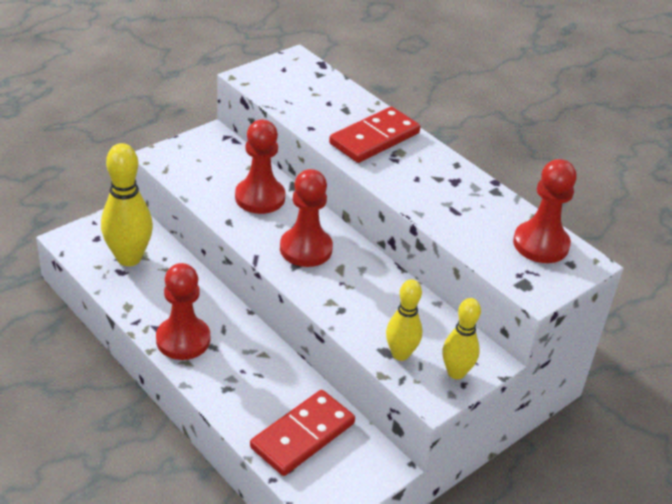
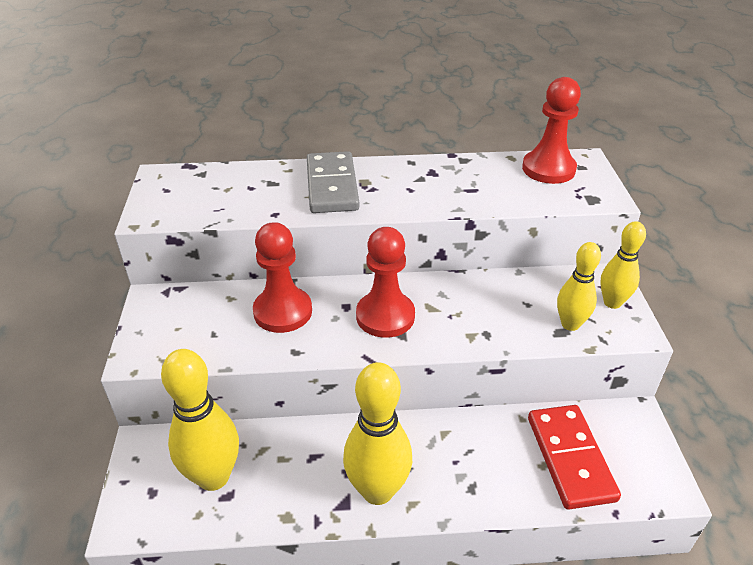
camera: 50 degrees left, 0 degrees up
red pawn [156,263,210,360] -> yellow bowling pin [343,362,412,505]
red domino [329,107,420,163] -> grey domino [307,151,360,213]

